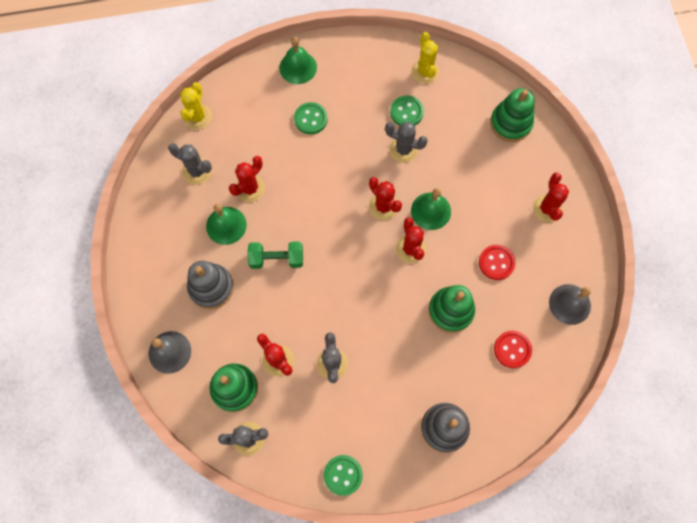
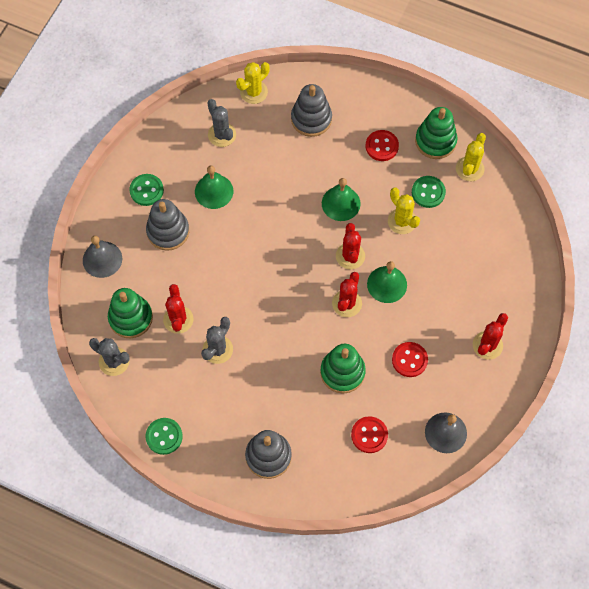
camera: 35 degrees right, 5 degrees down
red cactus [229,156,265,202] -> none
green dumbbell [247,242,303,269] -> none
green bell [279,37,317,84] -> green bell moved to [322,178,361,221]
green button [294,102,328,134] -> green button moved to [130,174,164,206]
grey cactus [385,122,428,163] -> yellow cactus [388,188,420,234]
green stacking toy [490,88,534,142] -> green stacking toy moved to [415,107,457,159]
none -> grey stacking toy [291,84,332,137]
none -> red button [366,130,399,161]

